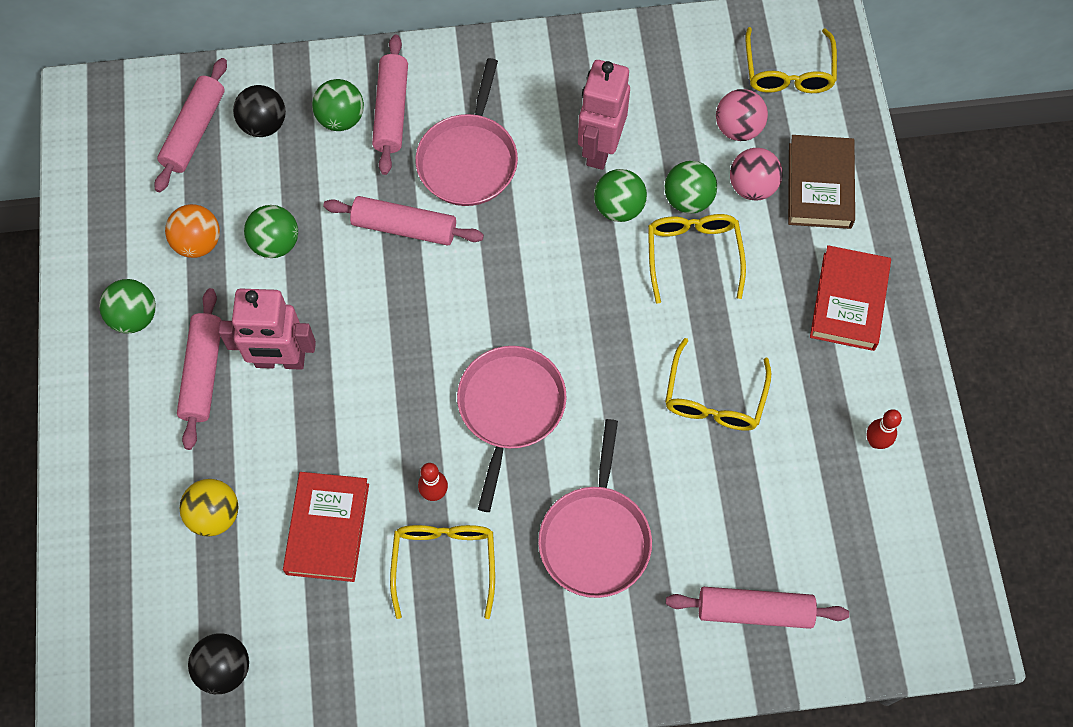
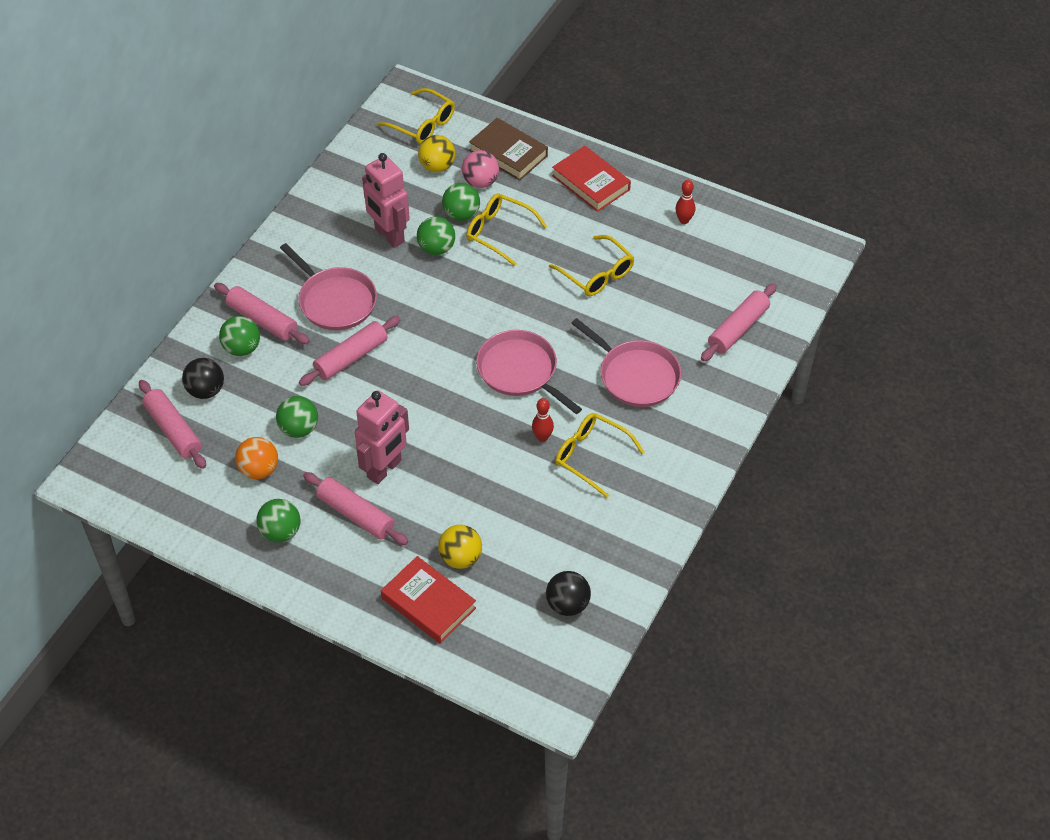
camera: 55 degrees left, 15 degrees down
red book [283,472,369,582] -> red book moved to [381,556,476,644]
pink ball [716,89,768,141] -> yellow ball [418,135,455,173]

